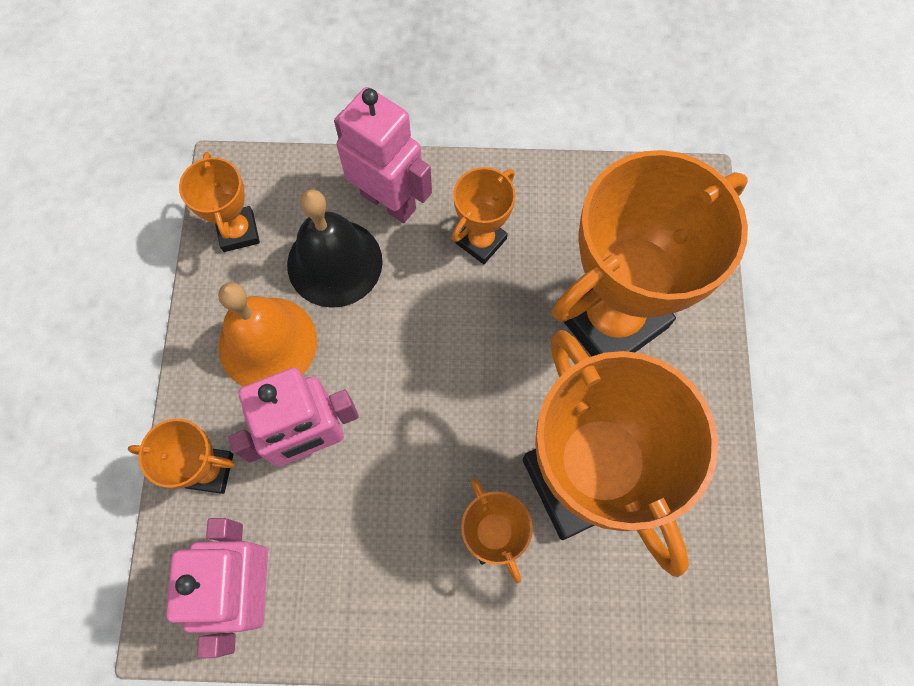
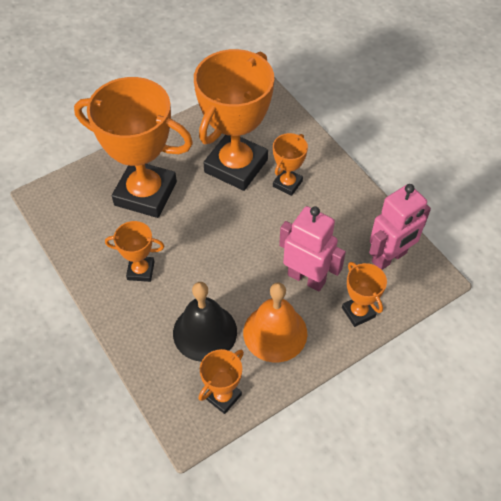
camera: 125 degrees left, 15 degrees down
pink robot [334,87,432,223] -> none

